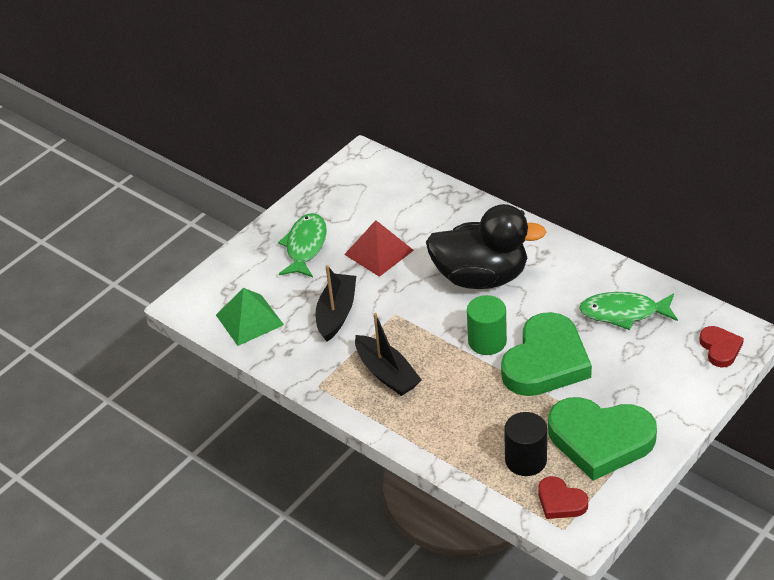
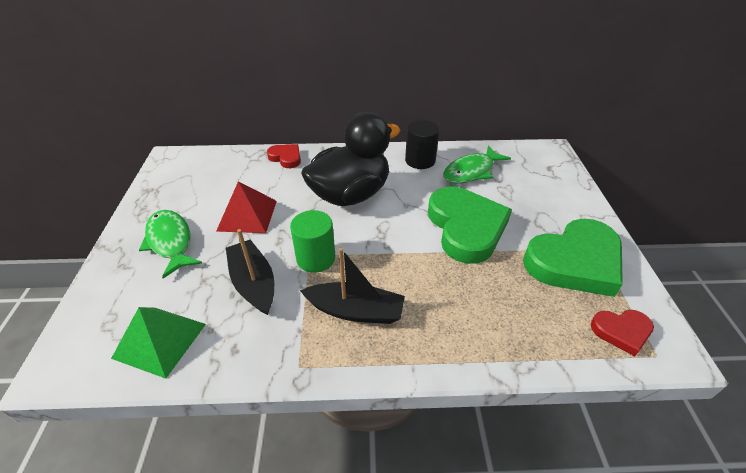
camera: 45 degrees left, 0 degrees up
green cylinder [467,295,507,355] -> green cylinder moved to [290,210,335,273]
black cylinder [504,412,547,476] -> black cylinder moved to [405,120,439,169]
red heart [699,326,744,367] -> red heart moved to [267,144,301,168]

